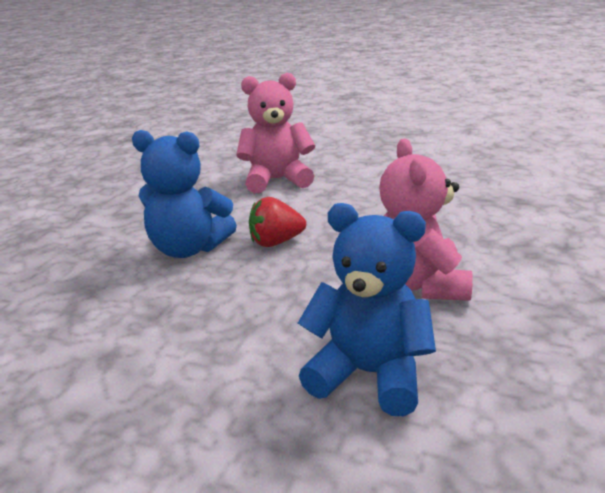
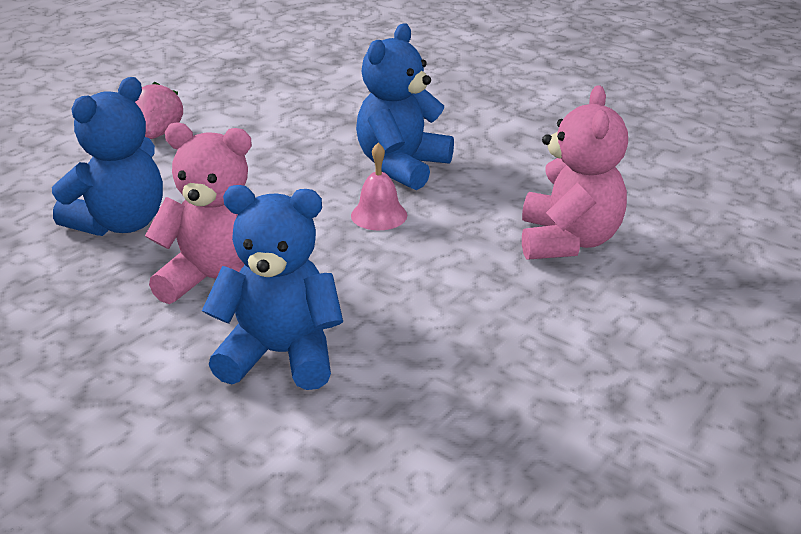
camera: 105 degrees right, 5 degrees up
red strawberry [249,197,306,247] -> pink bell [351,143,407,230]
none -> pink strawberry [135,82,183,139]
none -> blue teddy bear [202,185,343,390]

